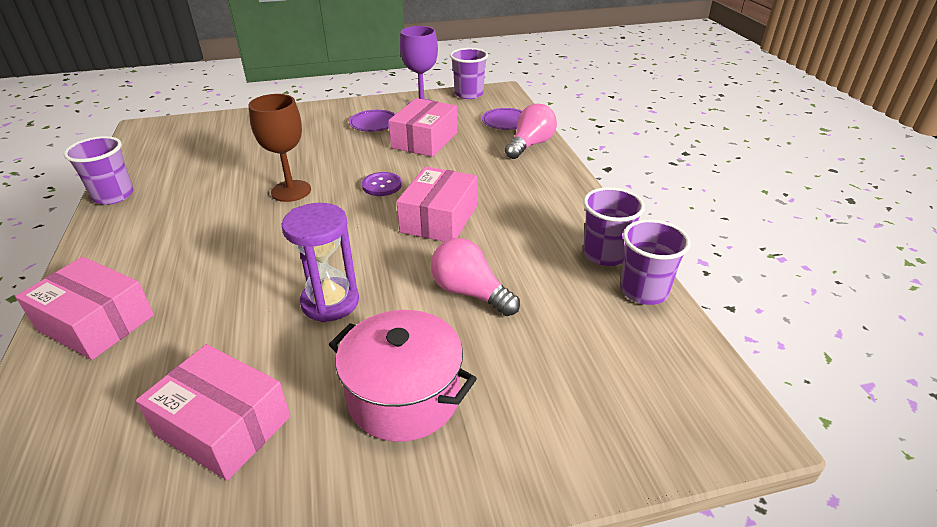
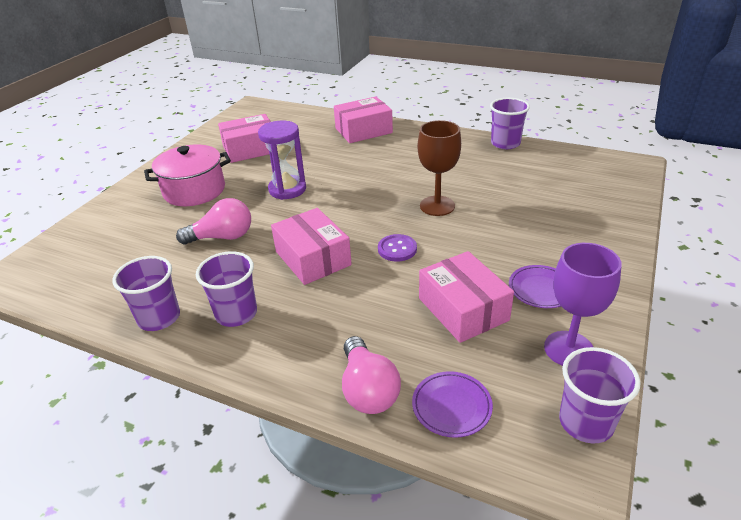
camera: 130 degrees right, 0 degrees up
purple cup [620,219,691,305] -> purple cup moved to [196,251,257,327]

